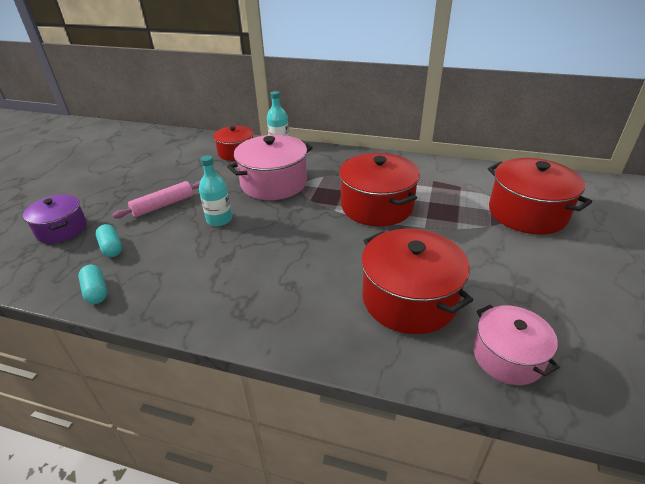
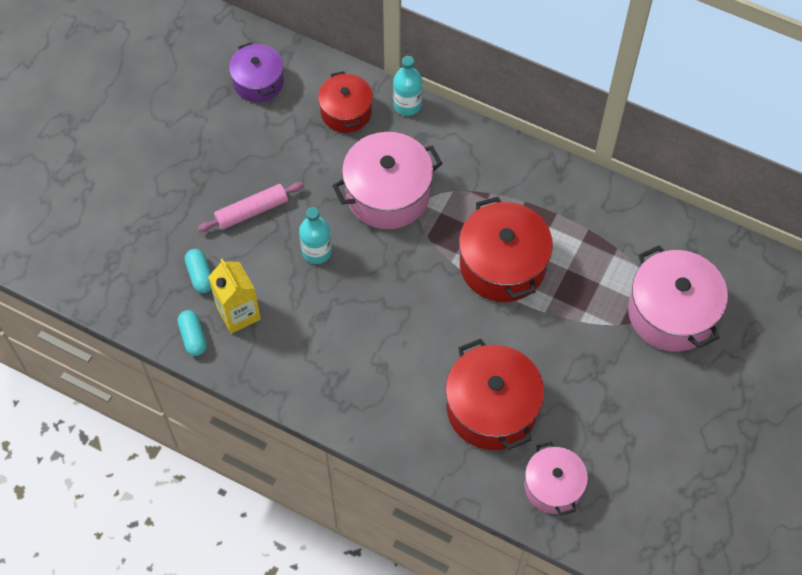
camera: 10 degrees right, 25 degrees up
purple pot [23,194,87,243] -> purple pot moved to [229,42,284,102]
red pot [488,158,592,234] -> pink pot [628,245,728,352]
none -> yellow carton [208,259,261,334]

